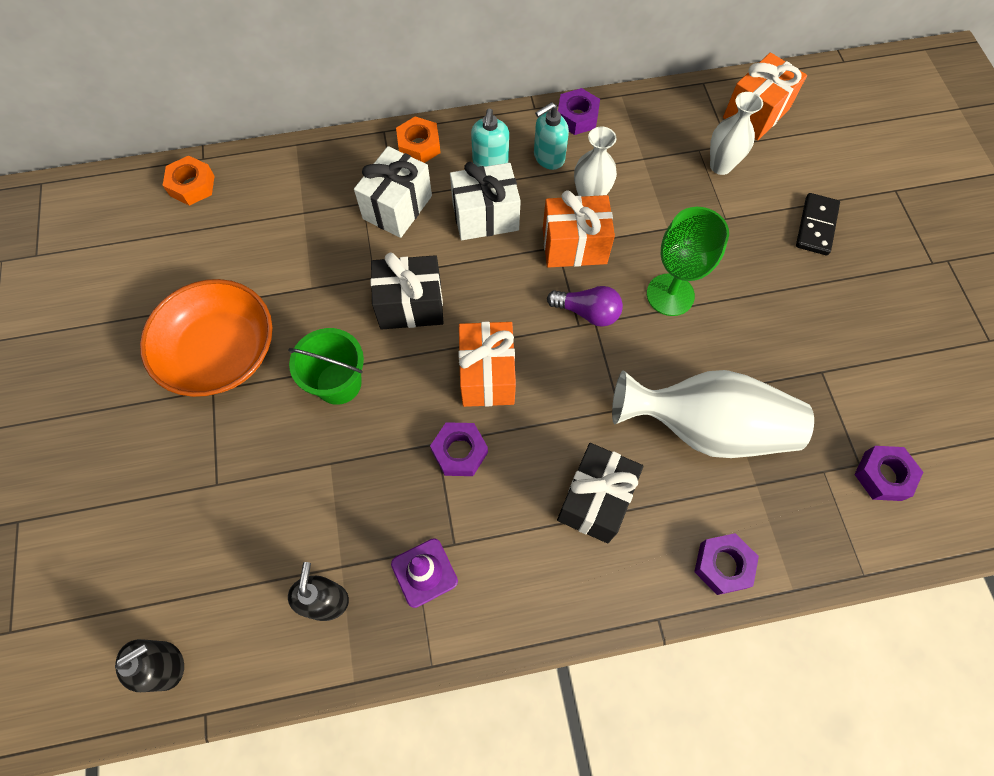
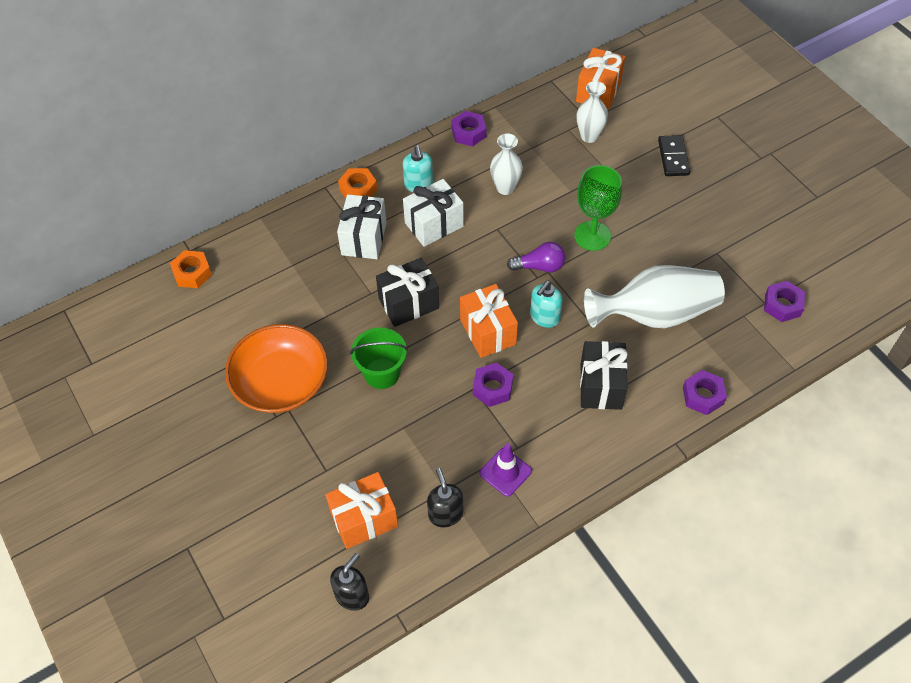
camera: 20 degrees left, 10 degrees down
turquoise soap dispenser [534,102,569,170] -> turquoise soap dispenser moved to [530,281,563,328]
orange gift [543,190,615,268] -> orange gift moved to [325,472,398,549]

